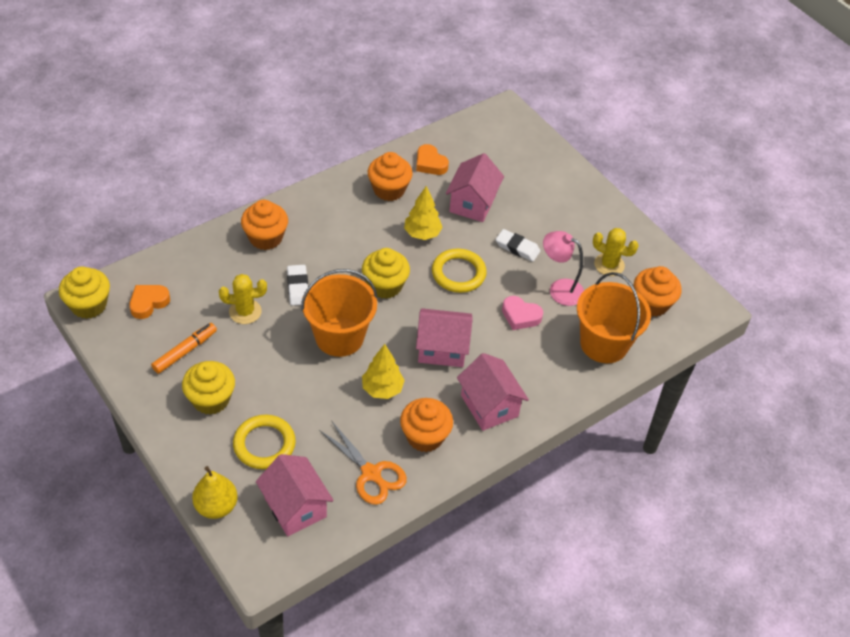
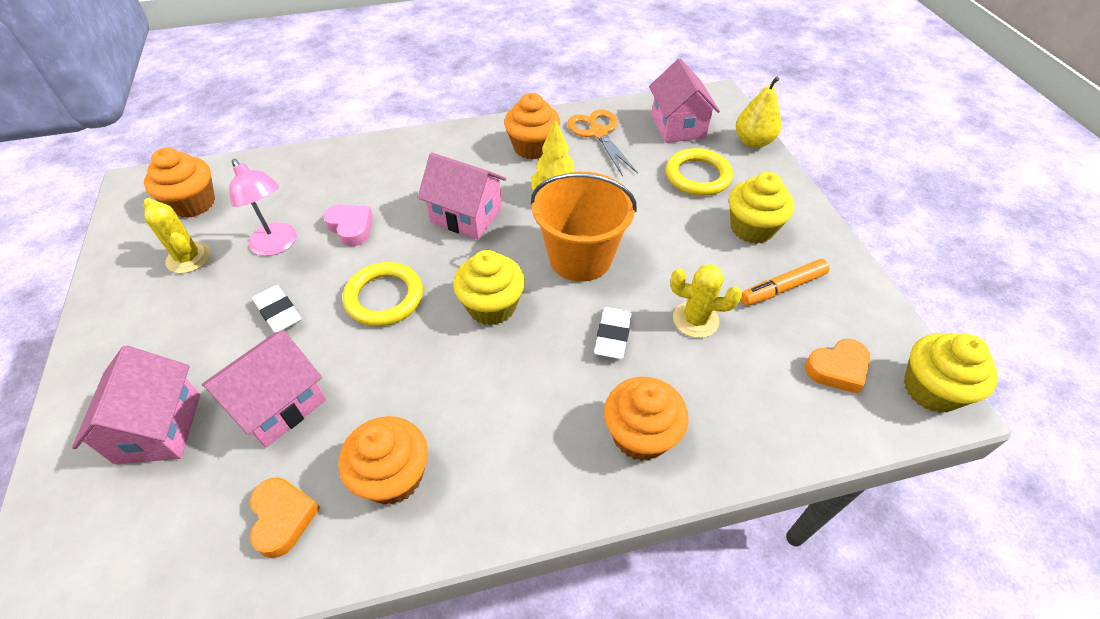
camera: 155 degrees left, 0 degrees up
yellow tree [404,186,443,240] -> none
pink house [457,353,529,431] -> pink house moved to [72,346,200,464]
orange bucket [577,272,651,363] -> none

